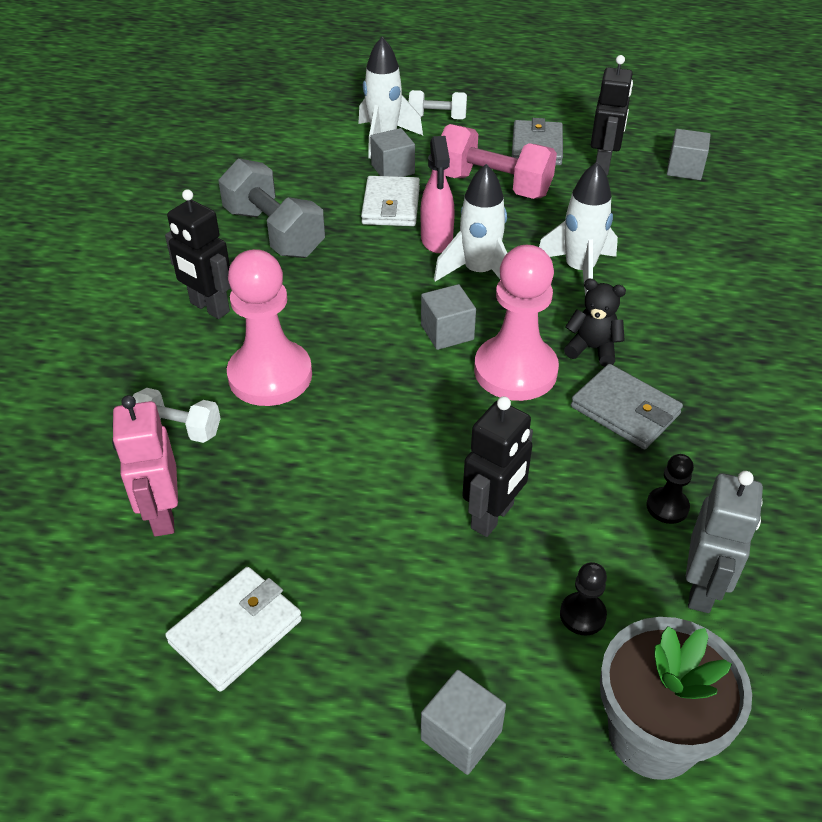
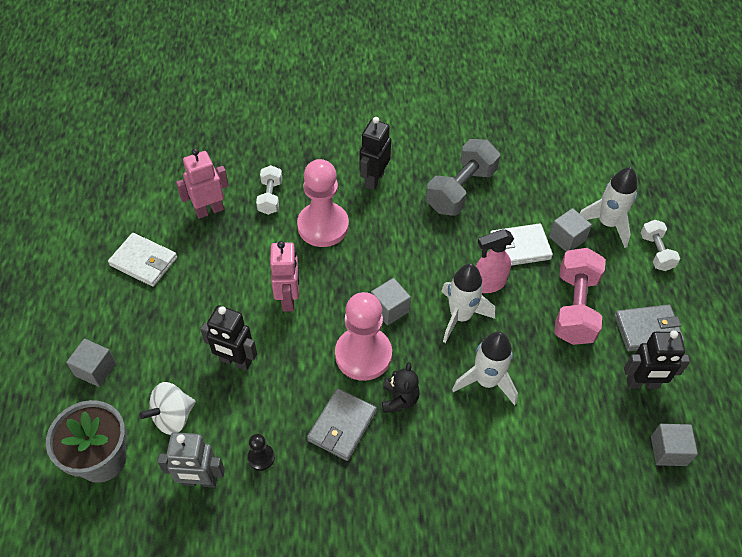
camera: 75 degrees right, 10 degrees up
black pawn [560,562,607,635] -> white spinning top [139,382,196,435]
none -> pink robot [270,241,299,312]

